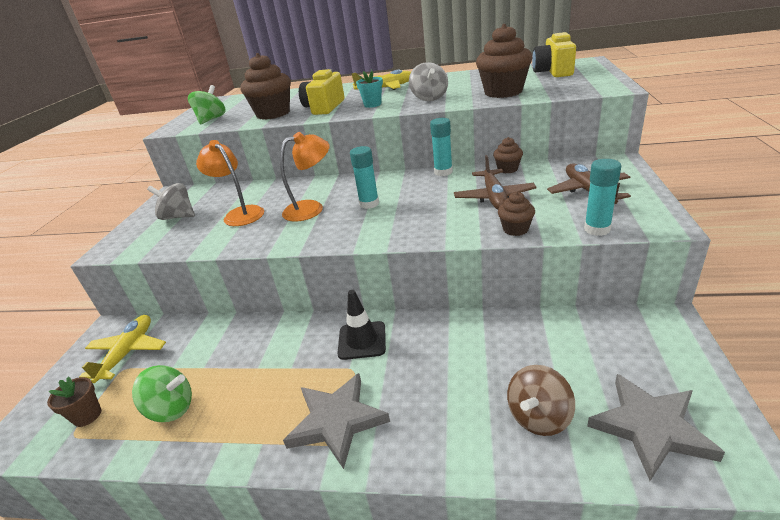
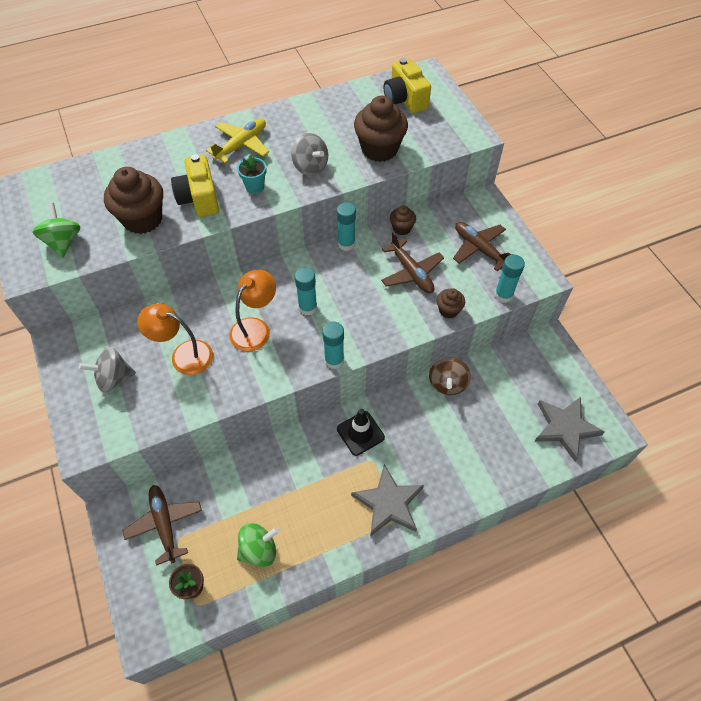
camera: 35 degrees left, 25 degrees up
yellow plane [79,315,166,383] -> brown plane [123,485,202,566]
brown spinning top [507,365,575,436] -> brown spinning top moved to [429,357,471,395]
none -> turquoise glue stick [322,322,344,369]

